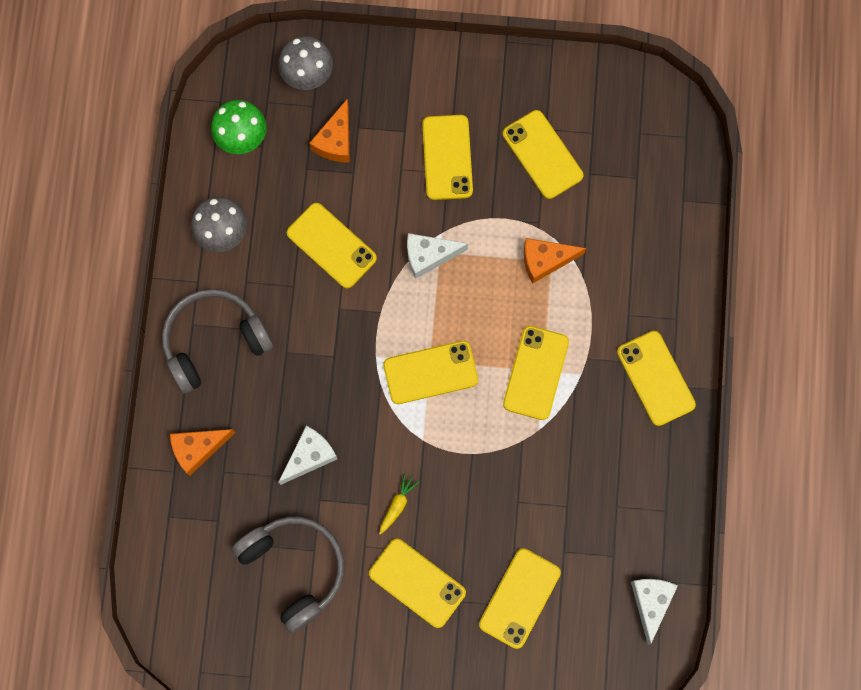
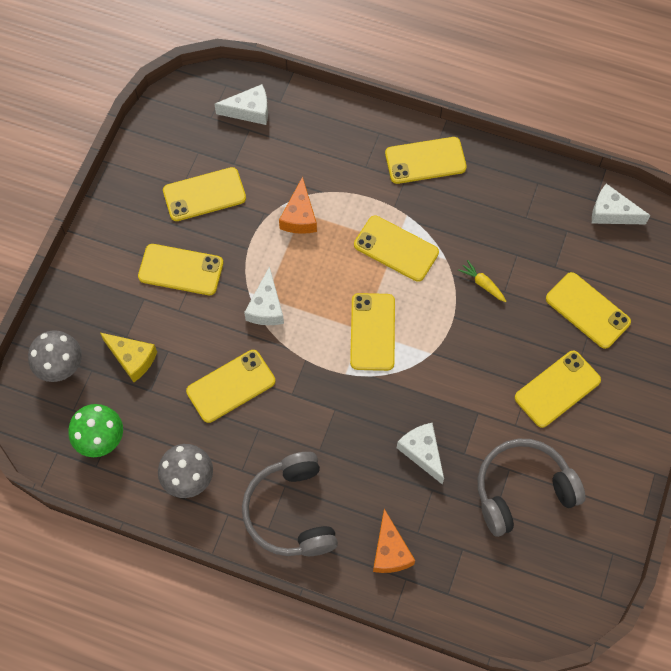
camera: 75 degrees left, 10 degrees down
orange cheese [309,98,350,163] -> yellow cheese [100,333,157,382]
yellow carrot [379,473,420,535] -> yellow carrot moved to [458,260,506,302]
none -> white cheese [215,84,268,125]

